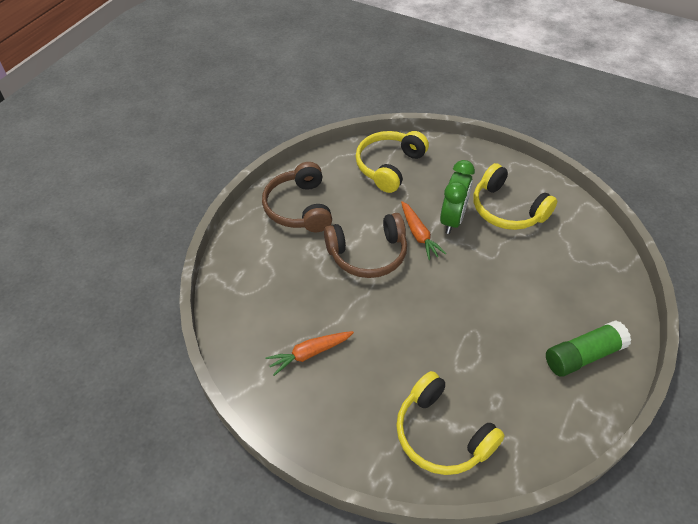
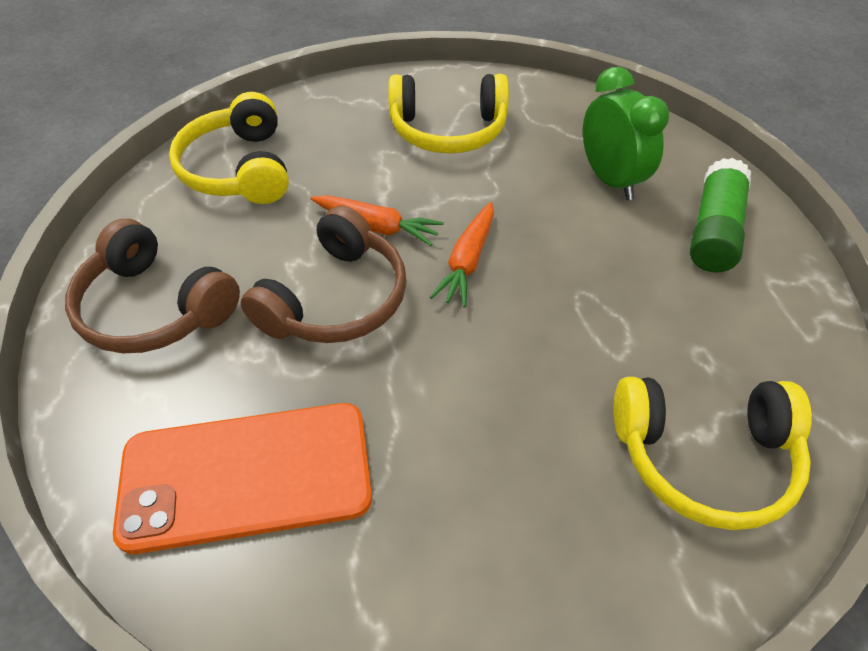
camera: 45 degrees left, 0 degrees up
orange carrot [265,331,354,376] -> orange carrot moved to [430,202,494,307]
green clock [440,160,475,234] -> green clock moved to [583,67,669,200]
none -> orange phone [113,403,372,554]

